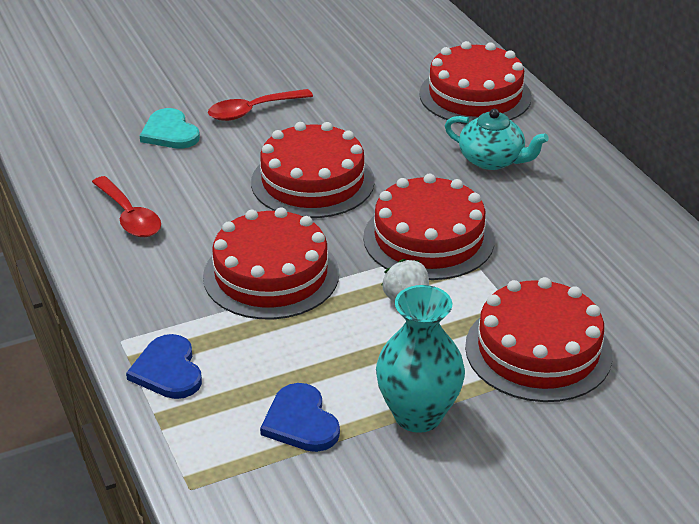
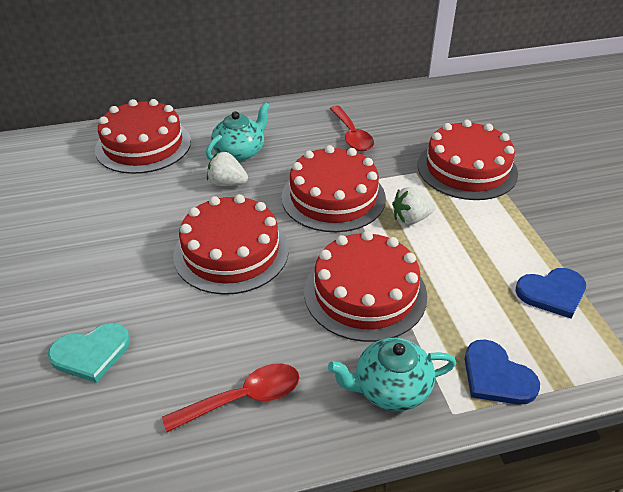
camera: 80 degrees left, 5 degrees up
blue heart [126,334,202,399] -> blue heart turned 60 degrees clockwise [465,339,540,405]
red spoon [208,89,313,121] -> red spoon moved to [329,106,374,151]
turquoise vase [376,285,465,433] -> none
none -> white strawberry [207,152,248,186]
none -> turquoise teapot [328,338,456,411]

